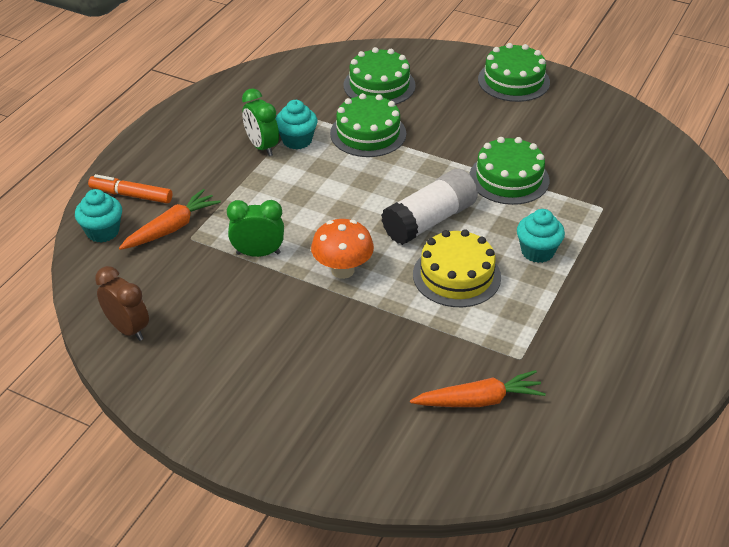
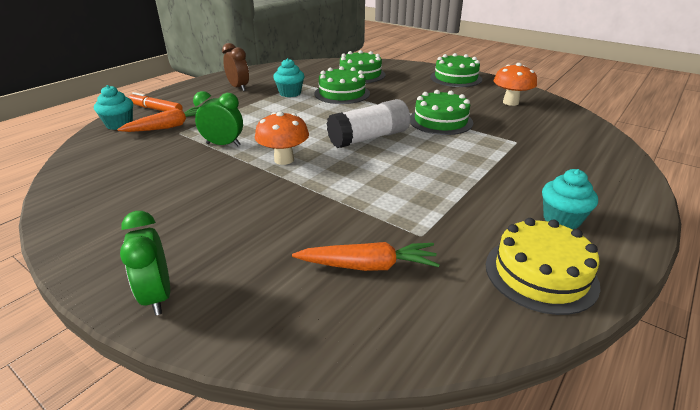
camera: 10 degrees right, 10 degrees down
brown clock [95,266,149,341] -> brown clock moved to [222,43,249,91]
green clock [242,88,279,156] -> green clock moved to [120,211,170,315]
yellow cake [413,229,501,307] -> yellow cake moved to [486,218,600,315]
turquoise cupcake [517,209,565,263] -> turquoise cupcake moved to [542,169,598,230]
none -> orange mushroom [494,63,537,106]

